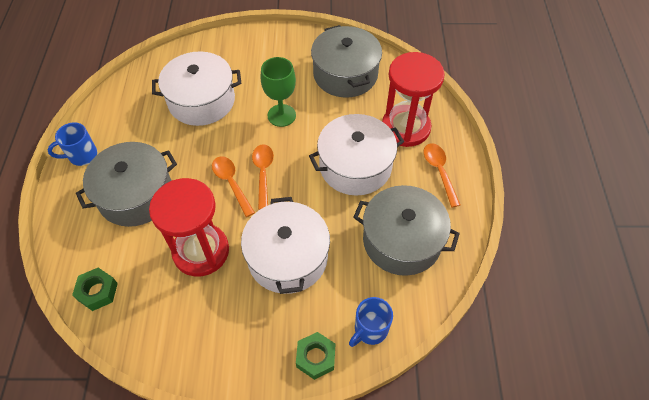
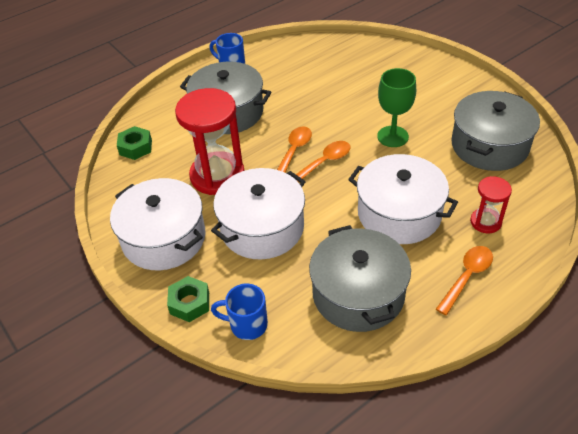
camera: 55 degrees right, 10 degrees down
white pot [152,51,241,126] -> white pot moved to [110,178,206,270]
red hourglass [382,52,445,147] -> red hourglass [470,176,512,233], size x0.51

